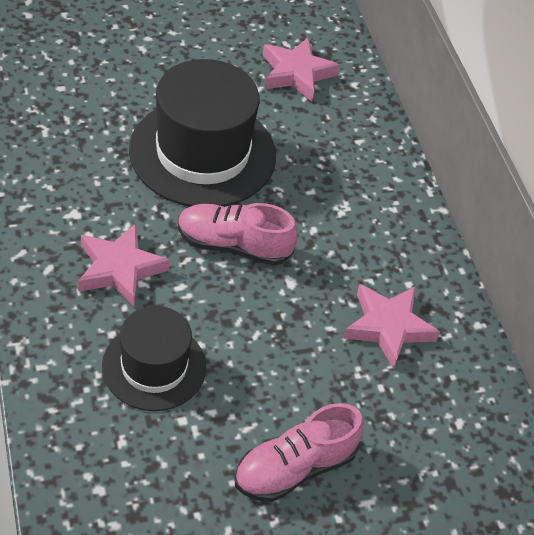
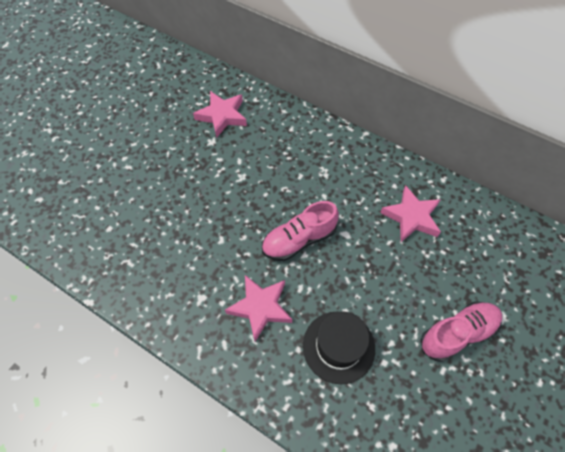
camera: 35 degrees left, 10 degrees up
black hat [129,59,276,207] -> none
pink shoe [234,403,364,502] -> pink shoe turned 135 degrees counterclockwise [421,301,502,362]

